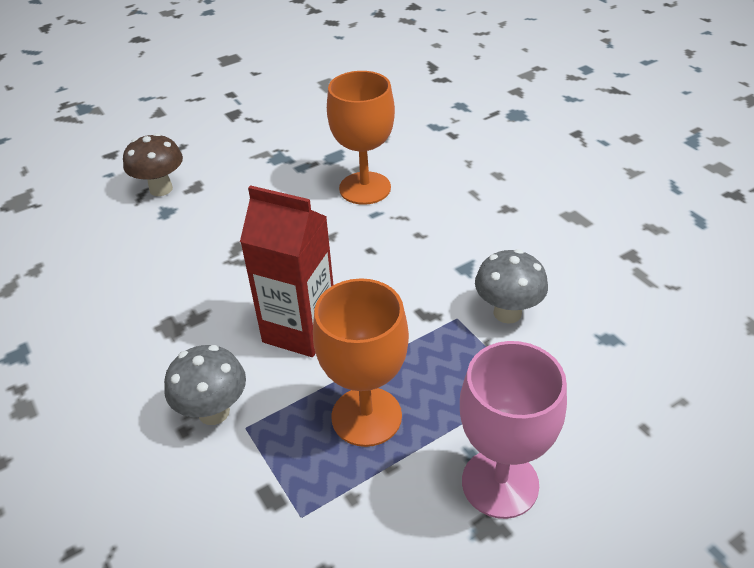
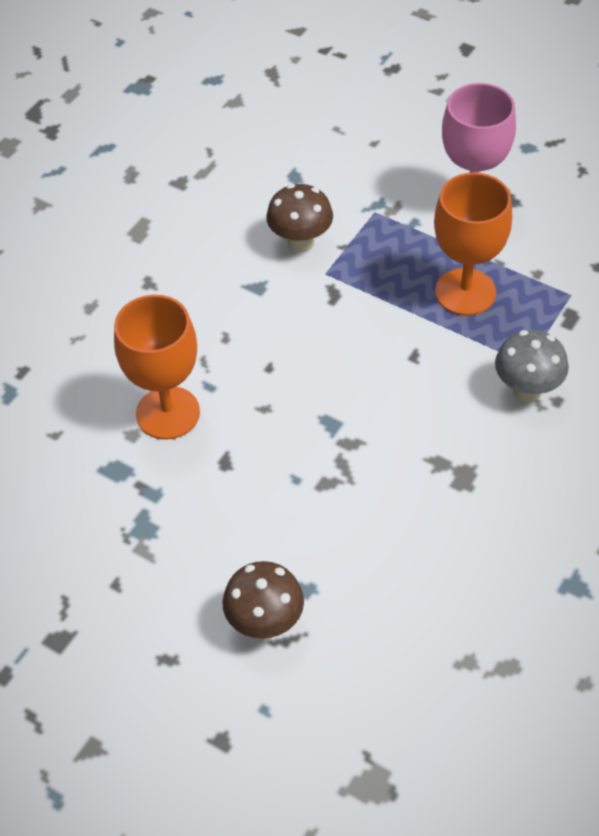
camera: 115 degrees left, 10 degrees up
red carton [240,185,333,357] -> none
grey mushroom [475,249,548,324] -> brown mushroom [266,184,333,253]

